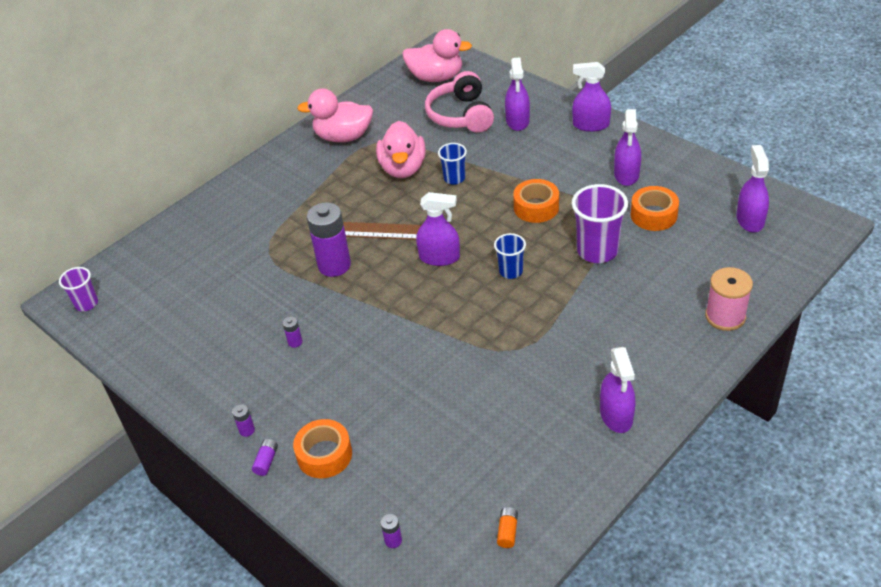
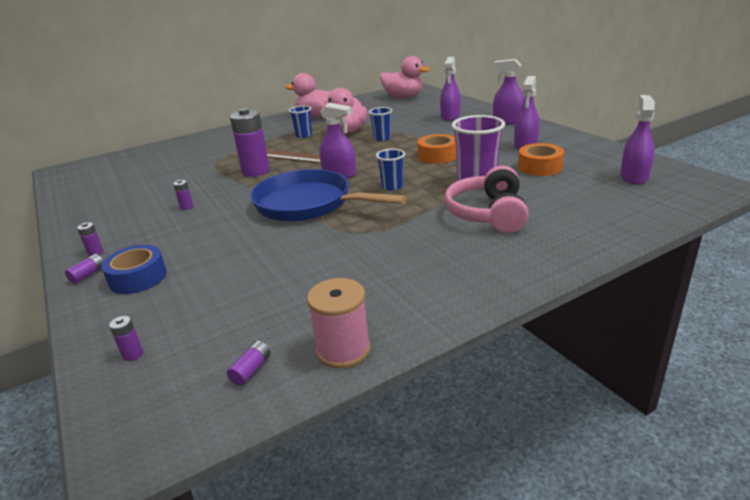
camera: 15 degrees right, 15 degrees down
purple cup [59,267,98,311] -> none
orange tape [293,419,352,478] -> blue tape [101,245,167,294]
pink headphones [425,71,494,133] -> pink headphones moved to [444,166,528,233]
orange battery [497,507,518,548] -> purple battery [227,341,271,386]
purple spray bottle [600,347,635,433] -> none
pink spool [705,267,753,331] -> pink spool moved to [307,278,370,369]
none -> blue pan [250,169,407,221]
none -> blue cup [289,106,312,138]

